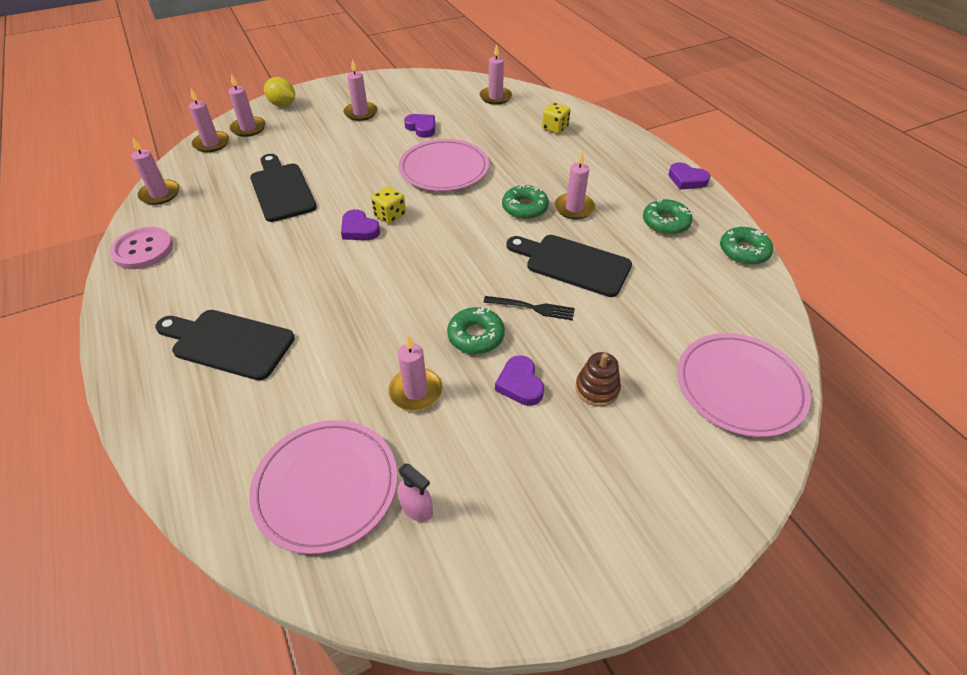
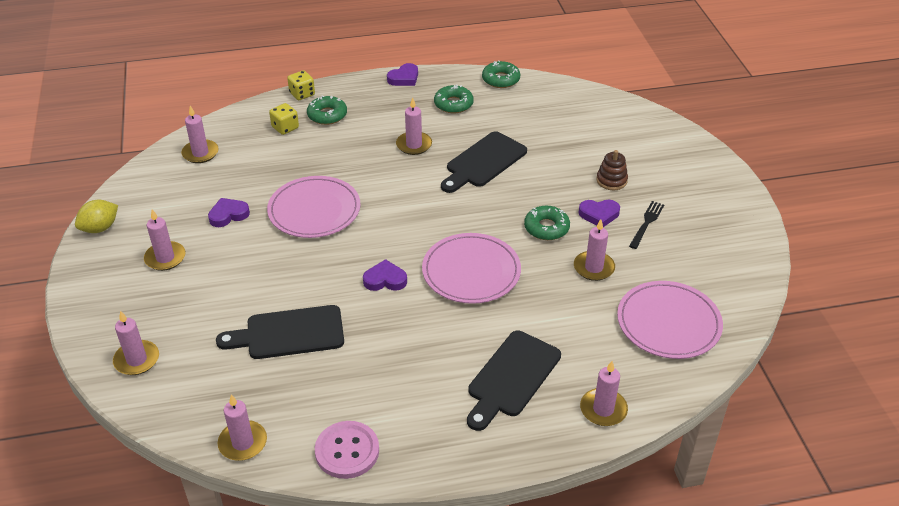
camera: 75 degrees left, 5 degrees down
pink candle [189,89,229,152] -> pink candle moved to [580,361,628,426]
yellow lemon [264,77,295,107] -> yellow lemon moved to [75,200,118,233]
purple heart [341,209,380,240] -> purple heart turned 150 degrees counterclockwise [363,259,407,291]
yellow dice [371,186,406,224] -> yellow dice moved to [287,70,315,100]
pink spray bottle [397,464,433,522] -> none
black fork [483,296,575,320] -> black fork moved to [629,201,664,249]
green donut [502,184,549,219] -> green donut moved to [307,95,347,125]
pink plate [677,333,811,437] -> pink plate moved to [422,233,521,304]

